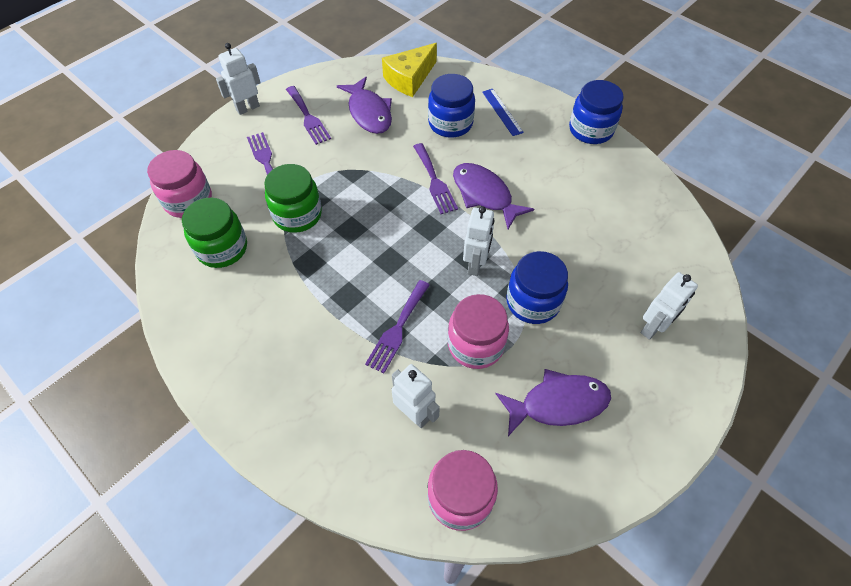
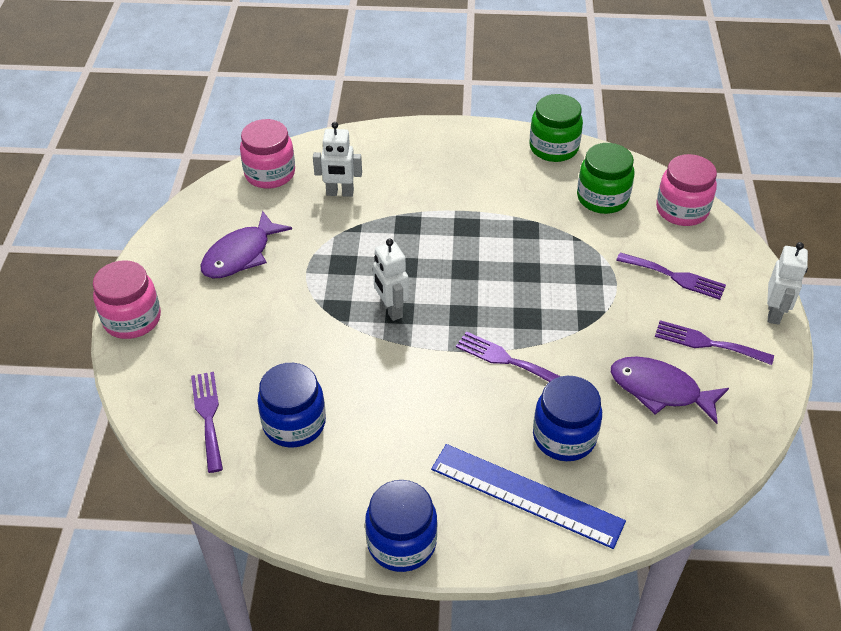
camera: 140 degrees right, 10 degrees down
green jar [264,164,322,233] -> green jar moved to [529,94,583,162]
purple fork [365,280,430,373] -> purple fork moved to [191,372,223,473]
yellow cheese [382,43,437,97] -> none
pink jar [448,294,509,369] -> pink jar moved to [93,260,161,339]
purple fish [453,163,534,229] -> none
blue ruler [482,89,524,136] -> blue ruler [431,444,626,549], size x1.88
blue jar [506,251,568,324] -> blue jar moved to [257,363,326,447]
white robot [641,272,698,340] -> none

